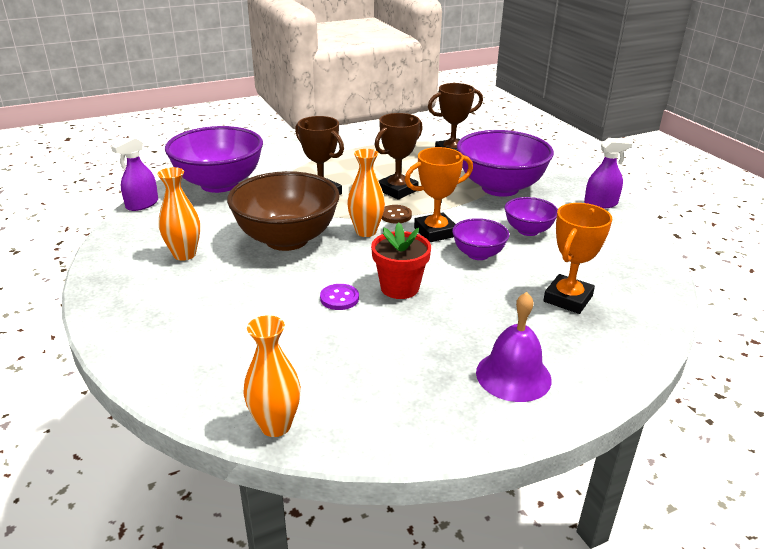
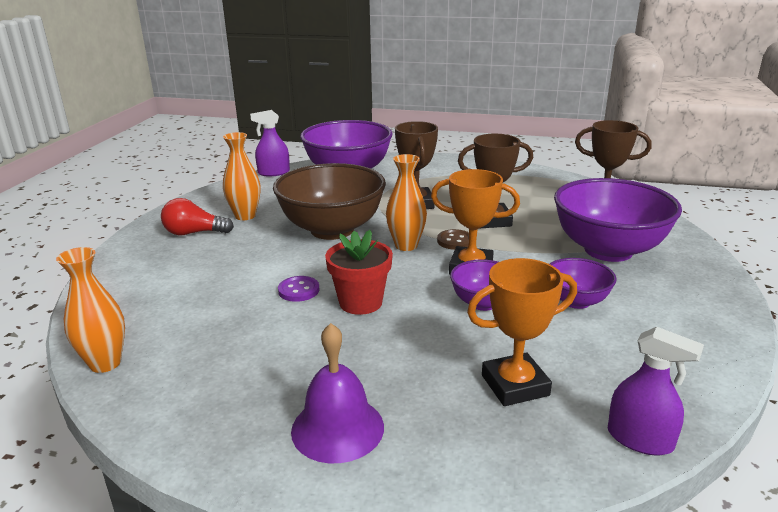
camera: 40 degrees right, 5 degrees down
purple spray bottle [584,138,633,209] -> purple spray bottle moved to [608,327,704,456]
none -> red light bulb [161,198,234,235]

